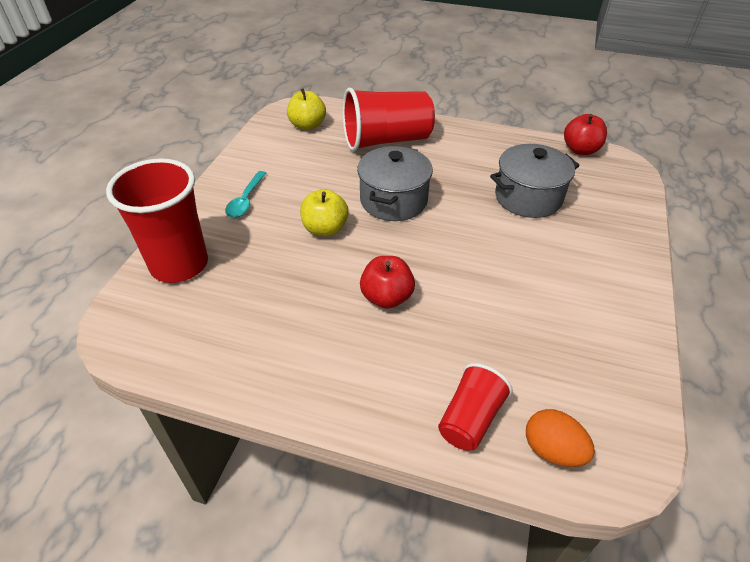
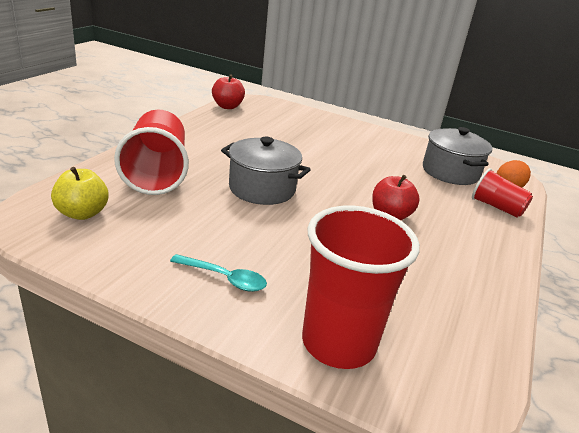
camera: 85 degrees left, 15 degrees down
yellow apple [300,189,349,236] -> none
grey pot [490,144,580,218] -> grey pot moved to [423,127,492,185]

